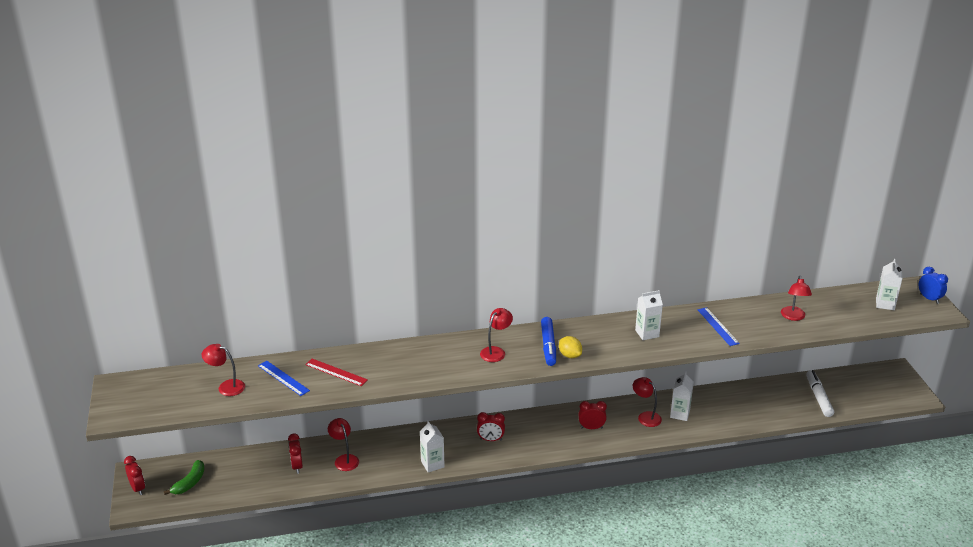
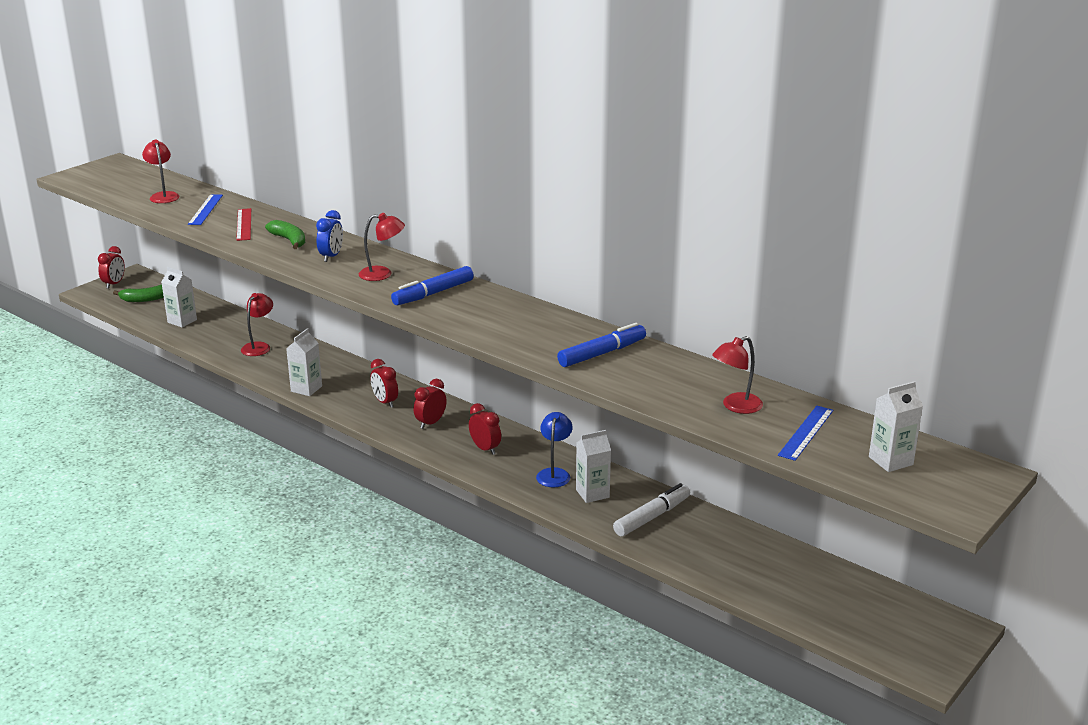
camera: 50 degrees right, 5 degrees down
red clock [288,434,303,474] -> red clock moved to [414,379,447,429]
yellow lemon [559,336,582,358] -> none
red lamp [633,377,662,427] -> blue lamp [536,412,573,487]
white carton [635,290,663,340] -> white carton moved to [161,267,197,328]
blue ruler [698,307,740,346] -> blue ruler moved to [778,406,833,461]
white marker [806,370,834,417] -> white marker moved to [613,483,690,536]
blue clock [919,267,948,304] -> blue clock moved to [316,210,343,262]
none -> green banana [265,220,305,249]
none -> blue marker [557,323,646,367]

